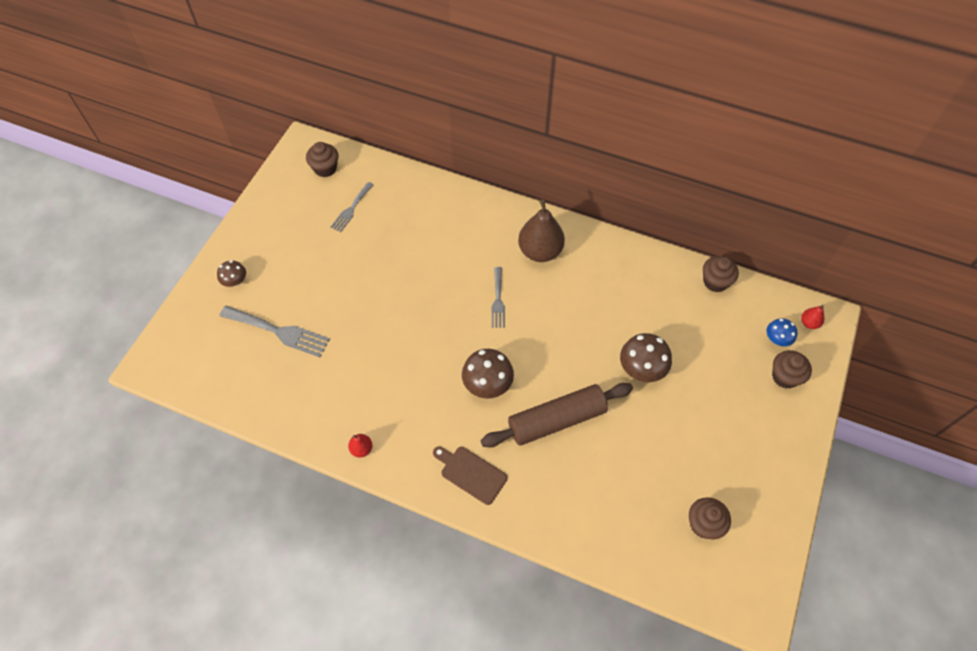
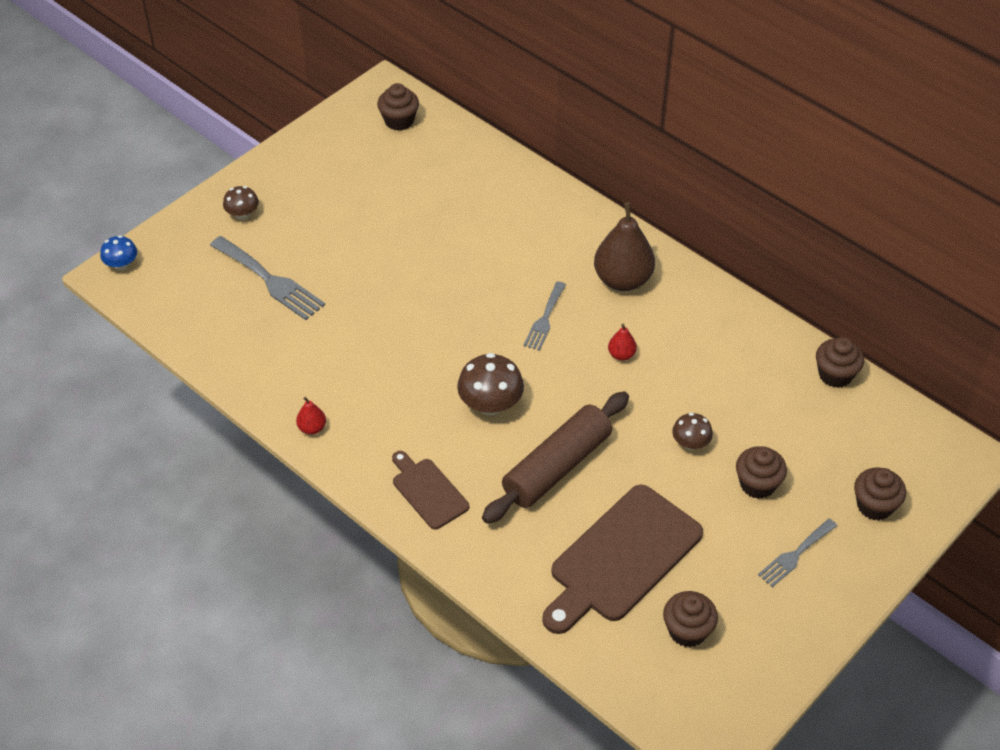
camera: 20 degrees right, 10 degrees down
grey fork [330,182,373,232] -> grey fork moved to [758,519,837,587]
brown rolling pin [481,383,633,448] -> brown rolling pin turned 45 degrees counterclockwise [482,391,629,524]
brown mushroom [620,333,672,382] -> brown mushroom [672,413,713,450], size x0.60
blue mushroom [766,318,798,346] -> blue mushroom moved to [100,235,137,270]
red pear [801,305,825,329] -> red pear moved to [608,324,637,361]
none -> brown cutting board [542,485,703,634]
none -> brown cupcake [736,446,787,499]

